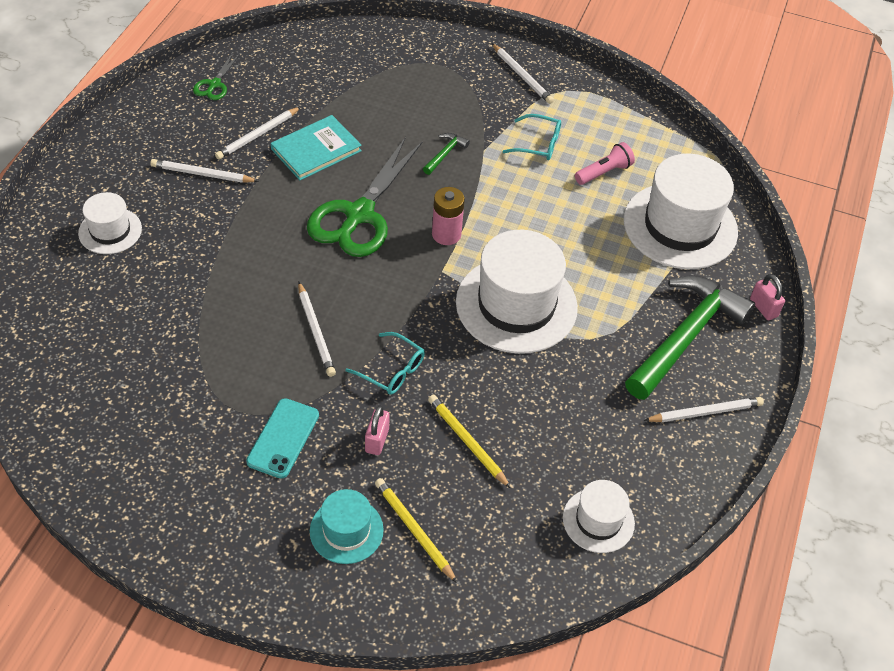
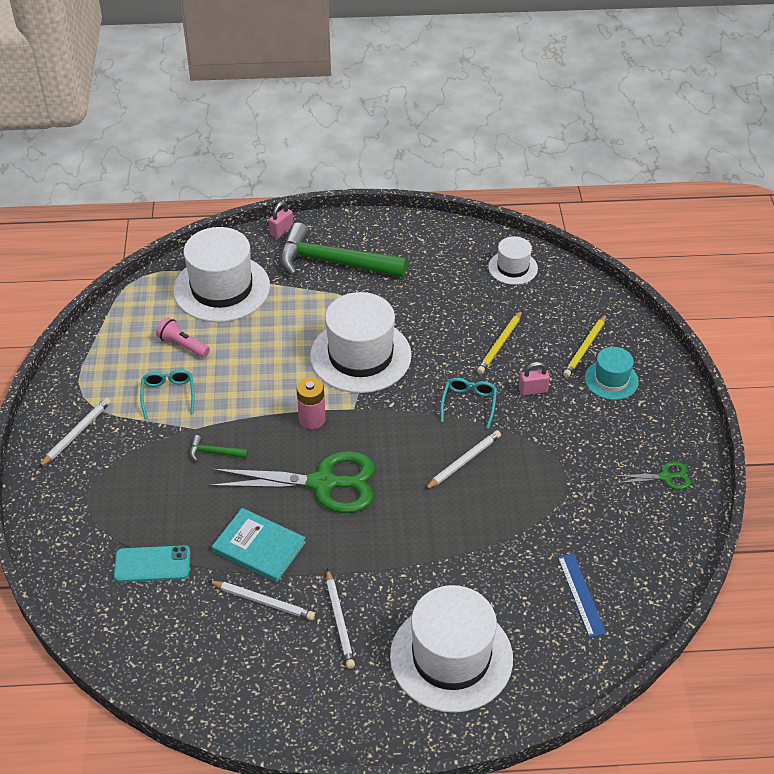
camera: 110 degrees left, 5 degrees down
white hat [78,192,142,254] -> white hat [390,585,513,713], size x1.92
green scissors [193,52,240,100] -> green scissors moved to [616,461,691,490]
turquoise phone [246,398,319,479] -> turquoise phone moved to [114,545,190,582]
white pencil [644,397,764,422] -> none
none -> blue ruler [558,554,606,638]

